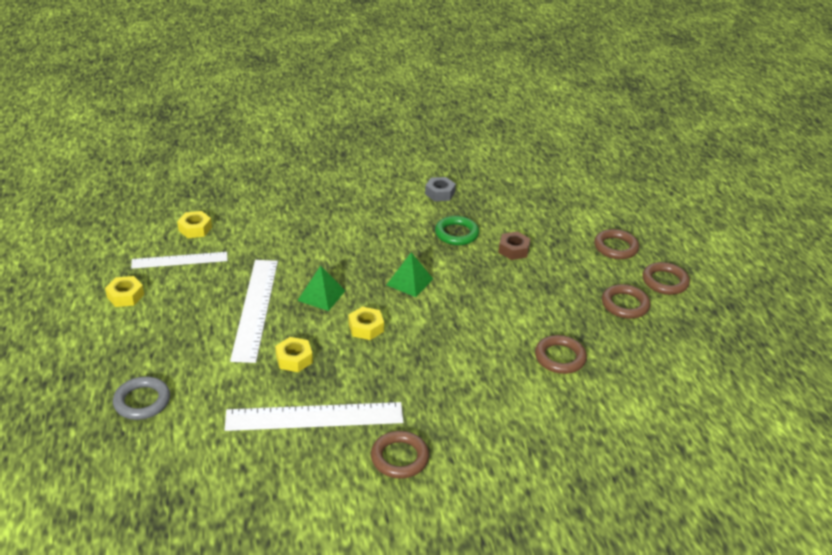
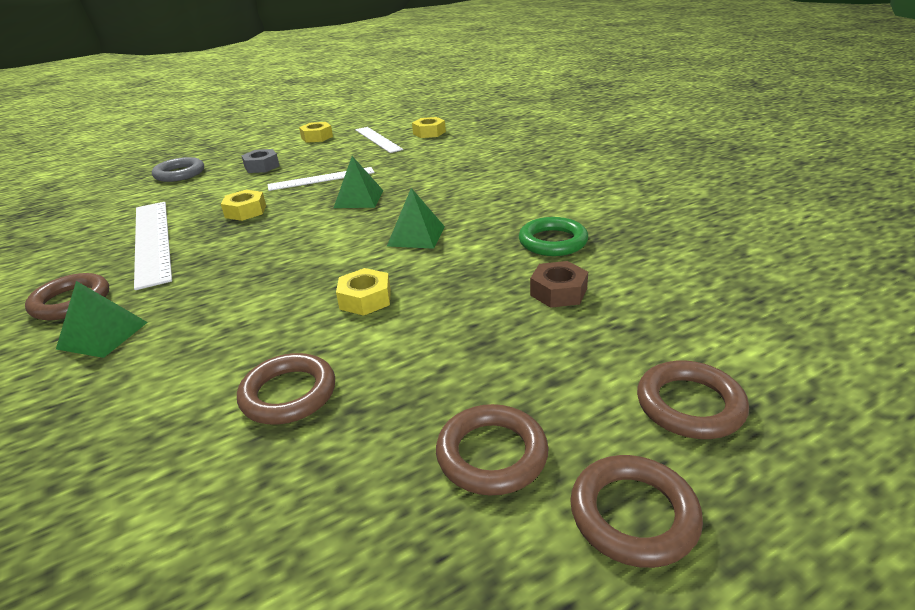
camera: 75 degrees right, 5 degrees down
white ruler [230,260,278,363] -> white ruler [267,167,375,191], size x0.64
yellow nut [349,306,384,340] -> yellow nut moved to [336,268,391,316]
grey nut [425,177,456,201] -> grey nut moved to [241,149,280,173]
none -> green pyramid [56,281,148,358]

